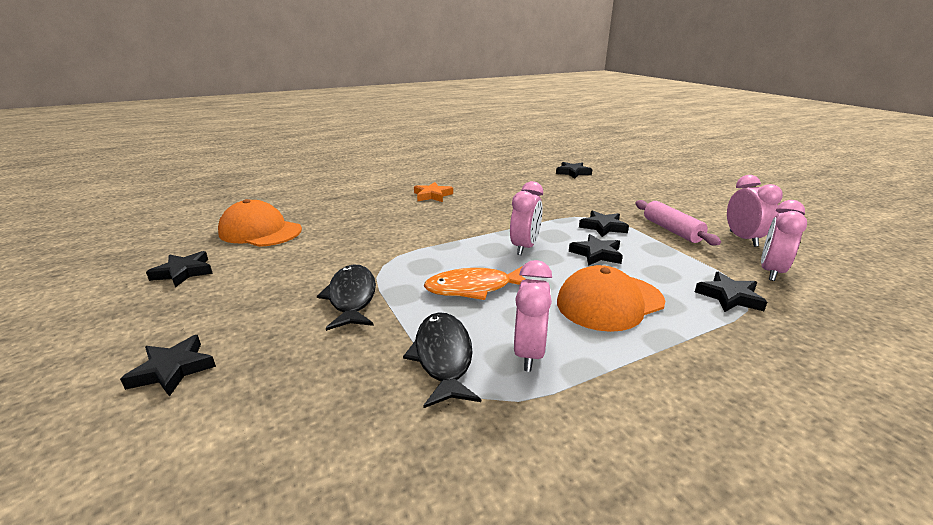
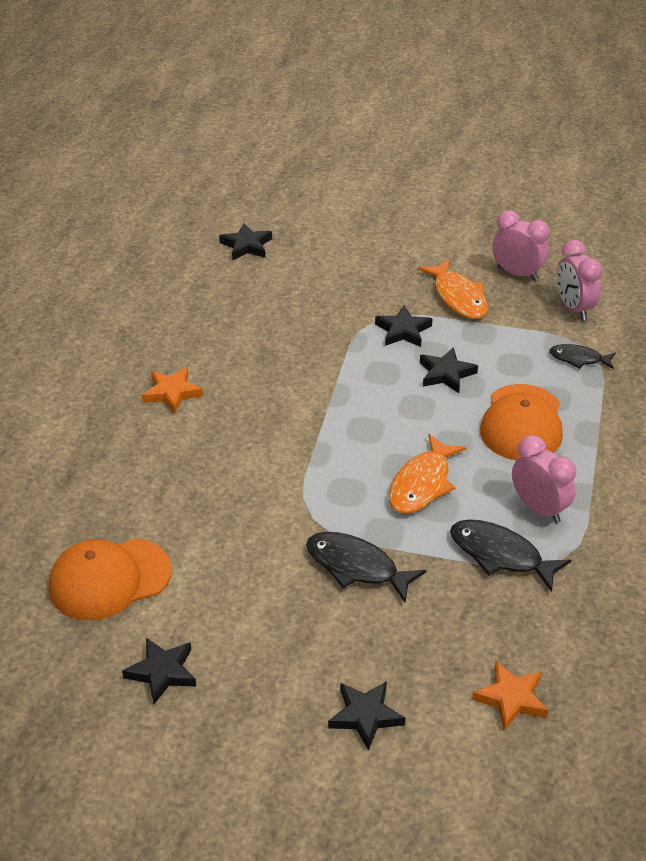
camera: 50 degrees left, 15 degrees up
pink clock [510,181,543,255] -> none
pink rolling pin [635,200,721,245] -> orange fish [418,259,488,319]
black star [695,272,767,312] -> black fish [549,344,616,369]
none -> orange star [472,661,548,731]

